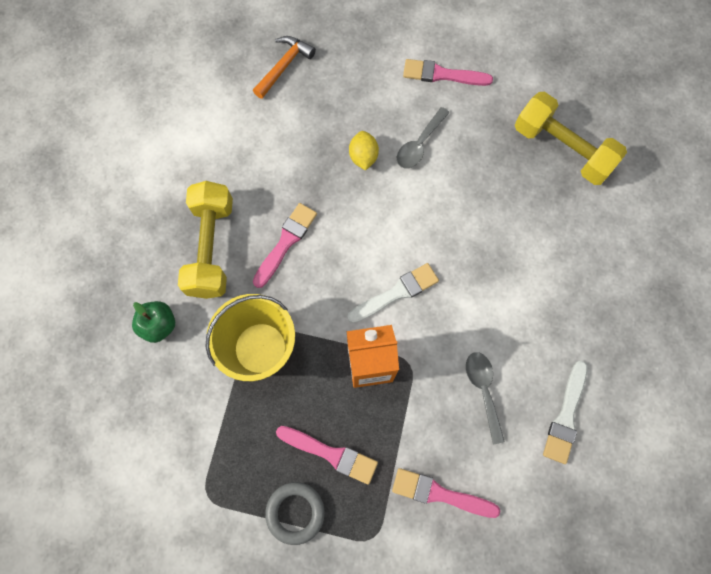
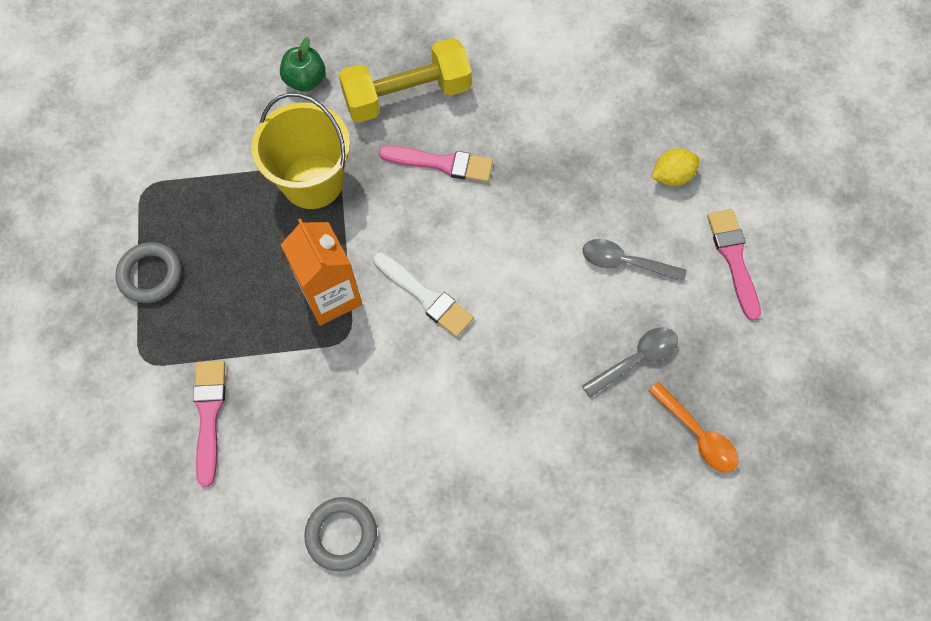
camera: 70 degrees right, 5 degrees down
orange hammer [253,36,316,99] -> none
pink brush [276,426,378,485] -> none
yellow lemon [349,131,379,171] -> yellow lemon moved to [652,148,700,186]
grey spoon [466,352,505,444] -> grey spoon moved to [582,327,678,398]
yellow dumbbell [515,92,627,185] -> orange spoon [649,382,739,473]
white brush [543,361,588,464] -> grey ring [304,497,377,571]

